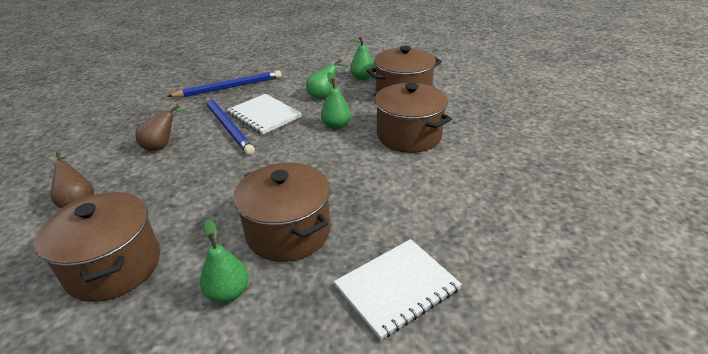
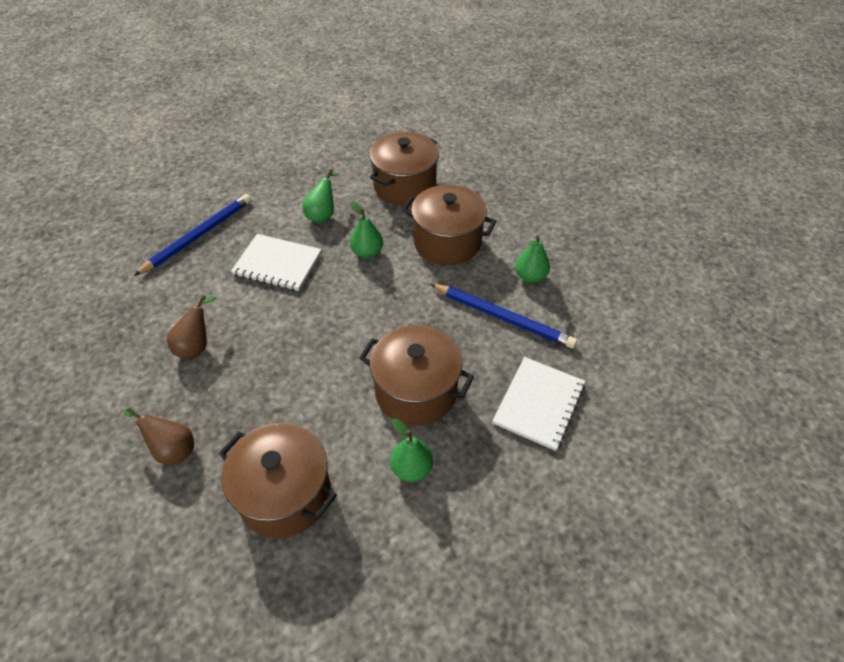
camera: 30 degrees left, 15 degrees up
blue pencil [205,97,255,155] -> blue pencil moved to [430,284,577,348]
green pear [350,37,375,81] -> green pear moved to [515,235,550,283]

